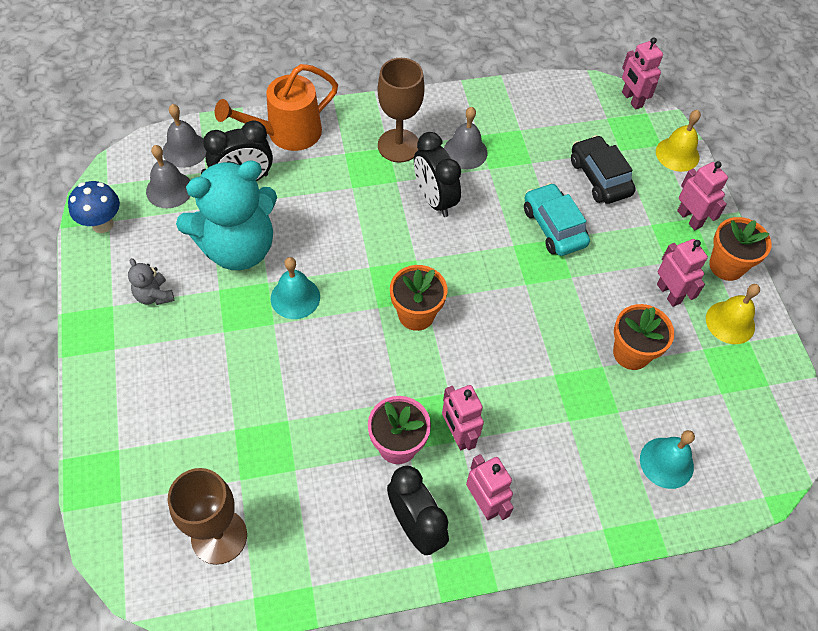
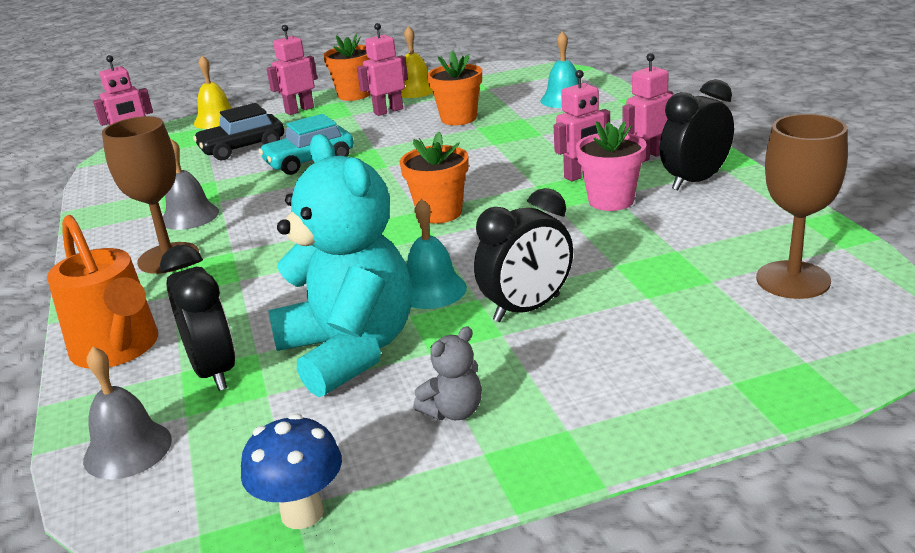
camera: 90 degrees left, 30 degrees down
grey bell [146,145,190,208] -> none
black clock [414,132,461,217] -> black clock moved to [474,188,573,322]

